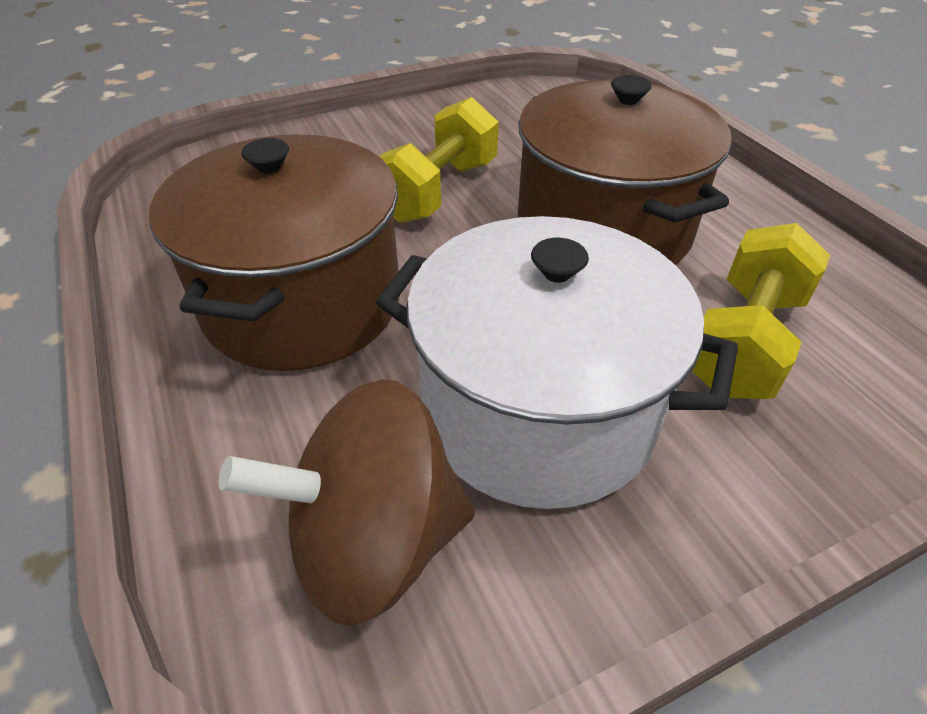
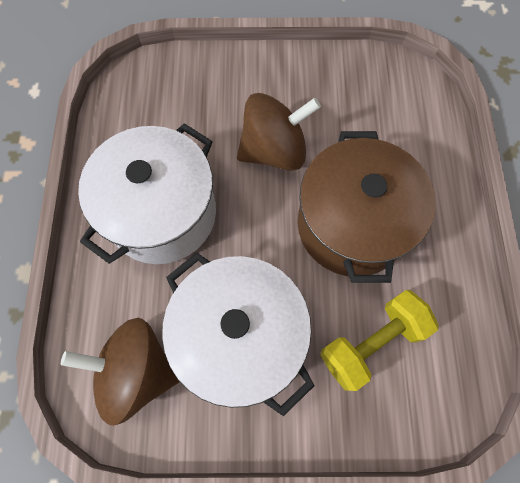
camera: 25 degrees right, 25 degrees up
brown pot [149,134,400,371] -> white pot [78,123,216,264]
yellow dumbbell [379,97,499,223] -> brown spinning top [237,93,321,171]

